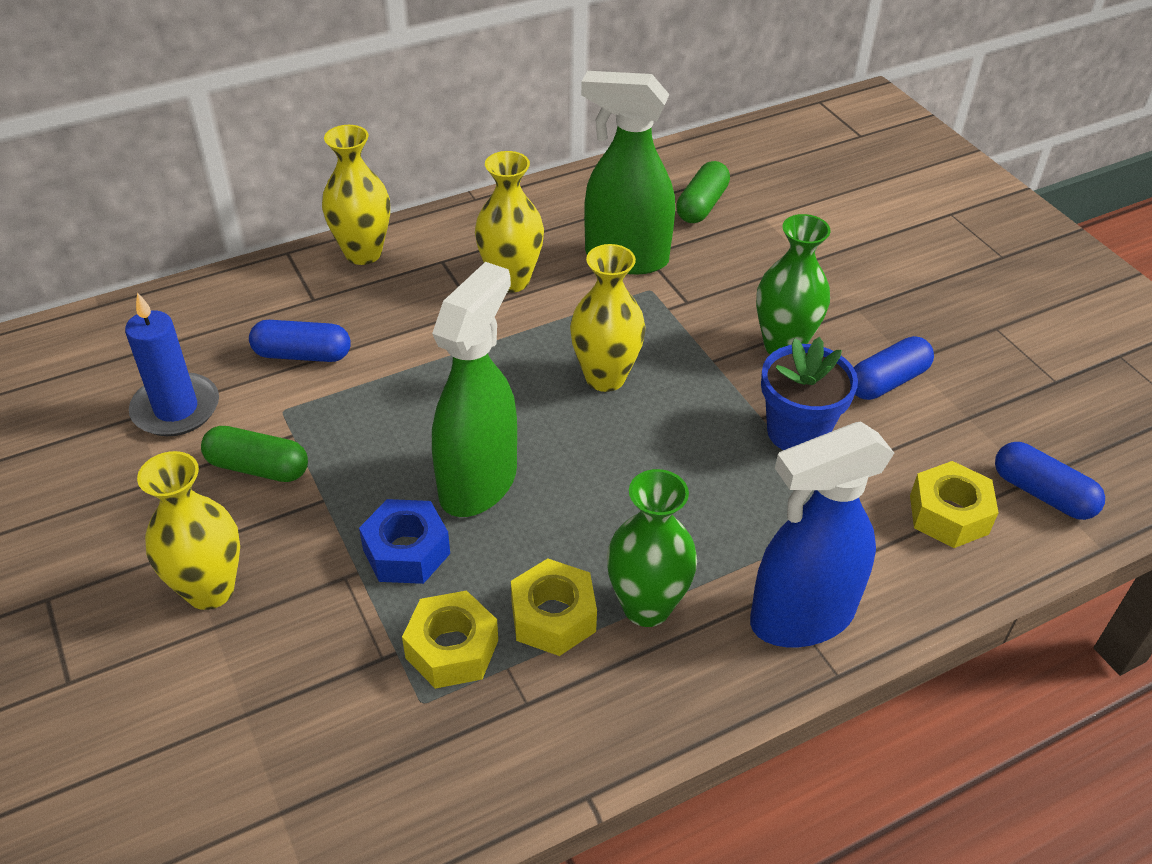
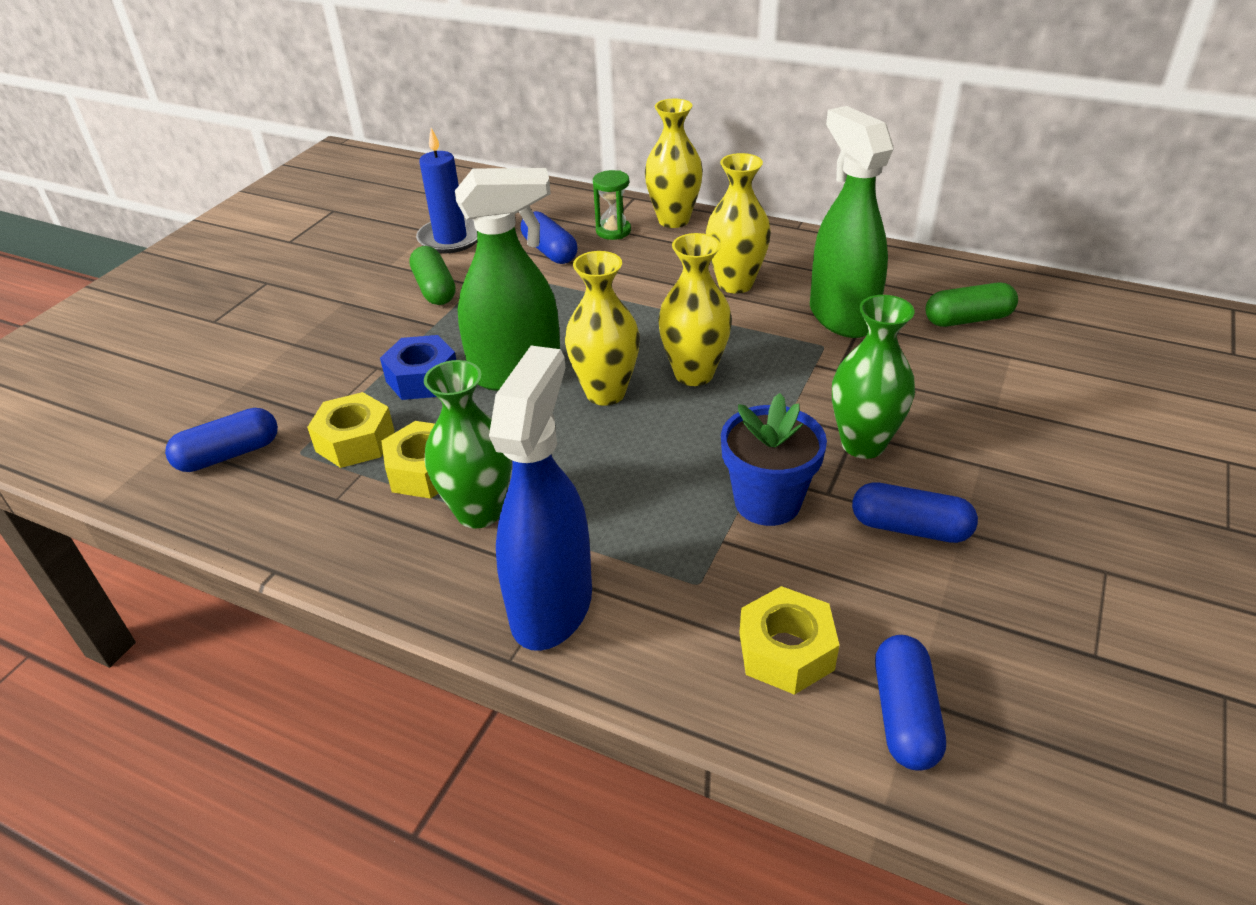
camera: 55 degrees right, 5 degrees down
yellow vase [137,451,240,610] -> yellow vase moved to [565,251,640,406]
blue spray bottle [750,422,894,647] -> blue spray bottle turned 75 degrees clockwise [489,346,592,651]
none -> blue capsule [165,408,278,472]
none -> green hourglass [593,170,631,240]

